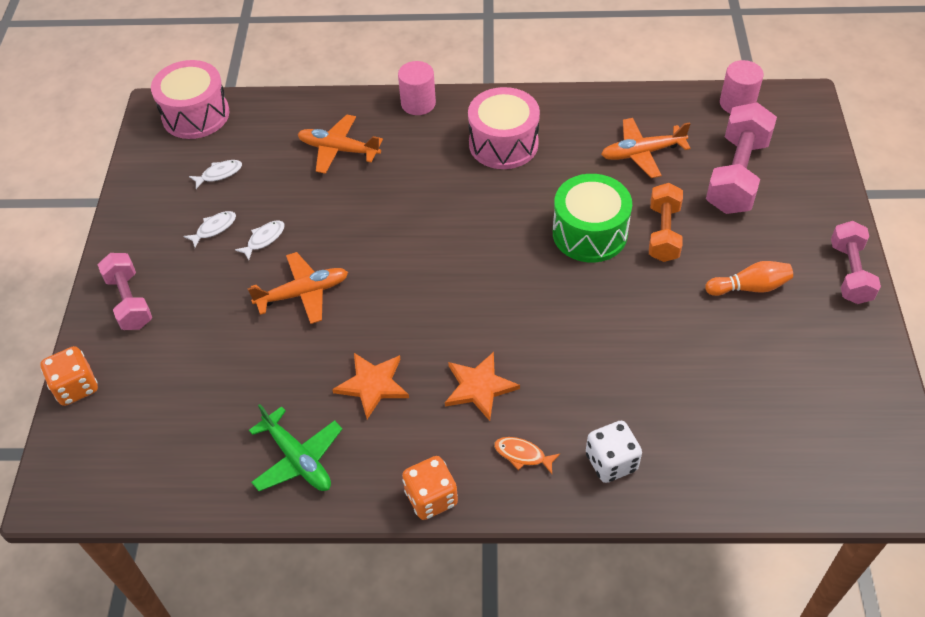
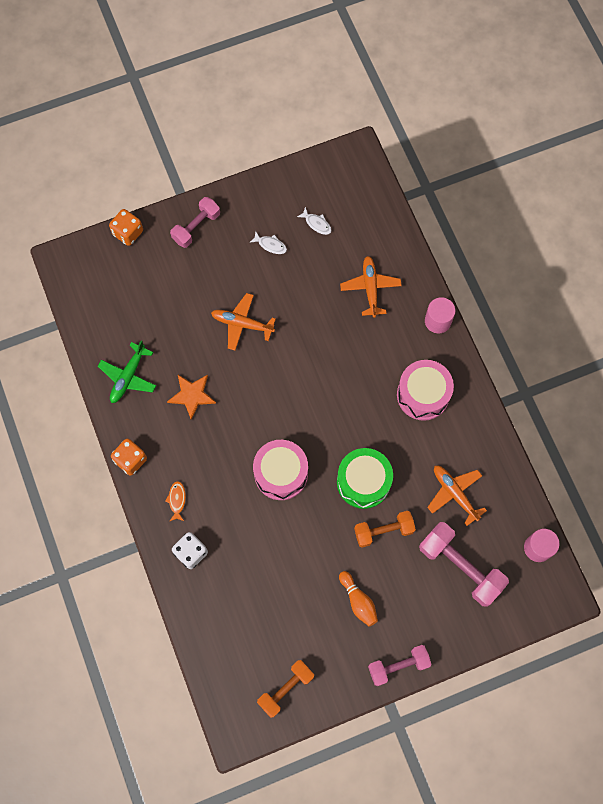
camera: 65 degrees right, 20 degrees up
pink drum [151,60,230,139] -> pink drum moved to [253,440,308,500]
white fish [235,220,284,260] -> none
orange plane [247,252,348,324] -> orange plane turned 150 degrees clockwise [211,293,276,350]
orange star [445,352,520,421] -> none
pink dumbbell [706,102,777,214] -> pink dumbbell turned 45 degrees clockwise [419,522,509,607]
none -> orange dumbbell [257,660,314,718]

